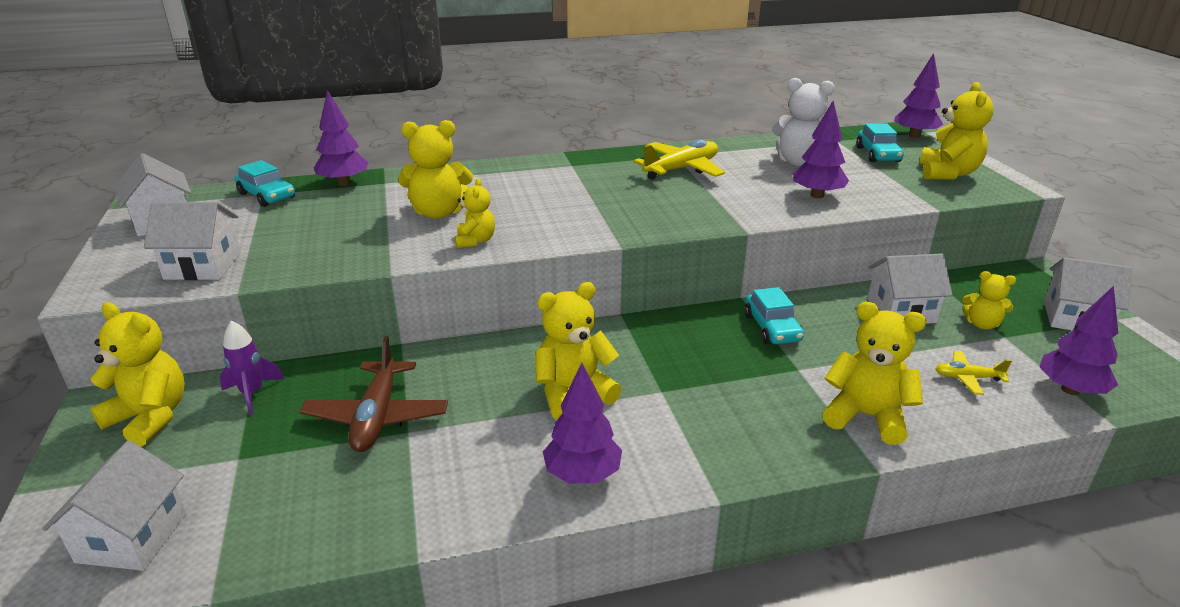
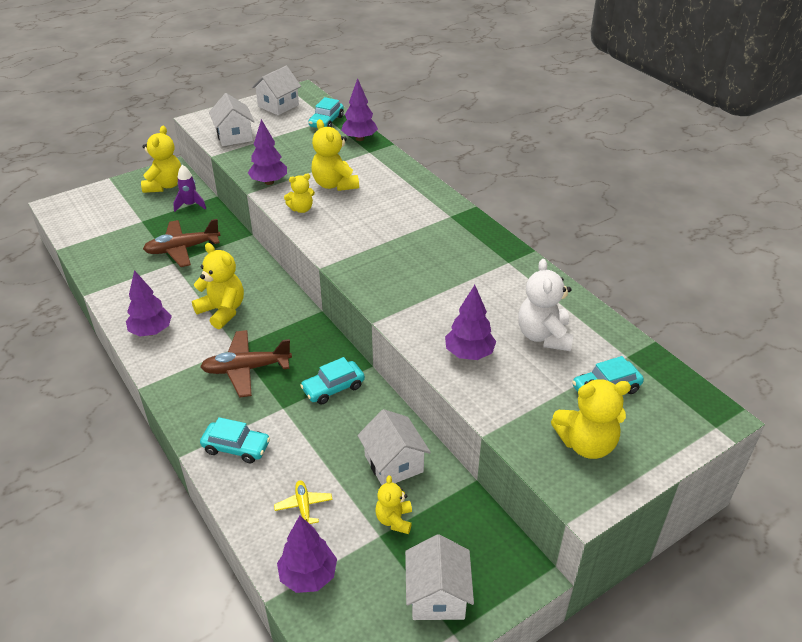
camera: 70 degrees right, 10 degrees up
white house [42,440,187,571] -> none
yellow plane [634,139,725,180] -> none
yellow teddy bear [822,302,926,445] -> turquoise car [200,417,270,464]
purple tree [894,53,943,138] -> purple tree moved to [248,119,287,185]
none -> brown plane [200,330,292,398]

